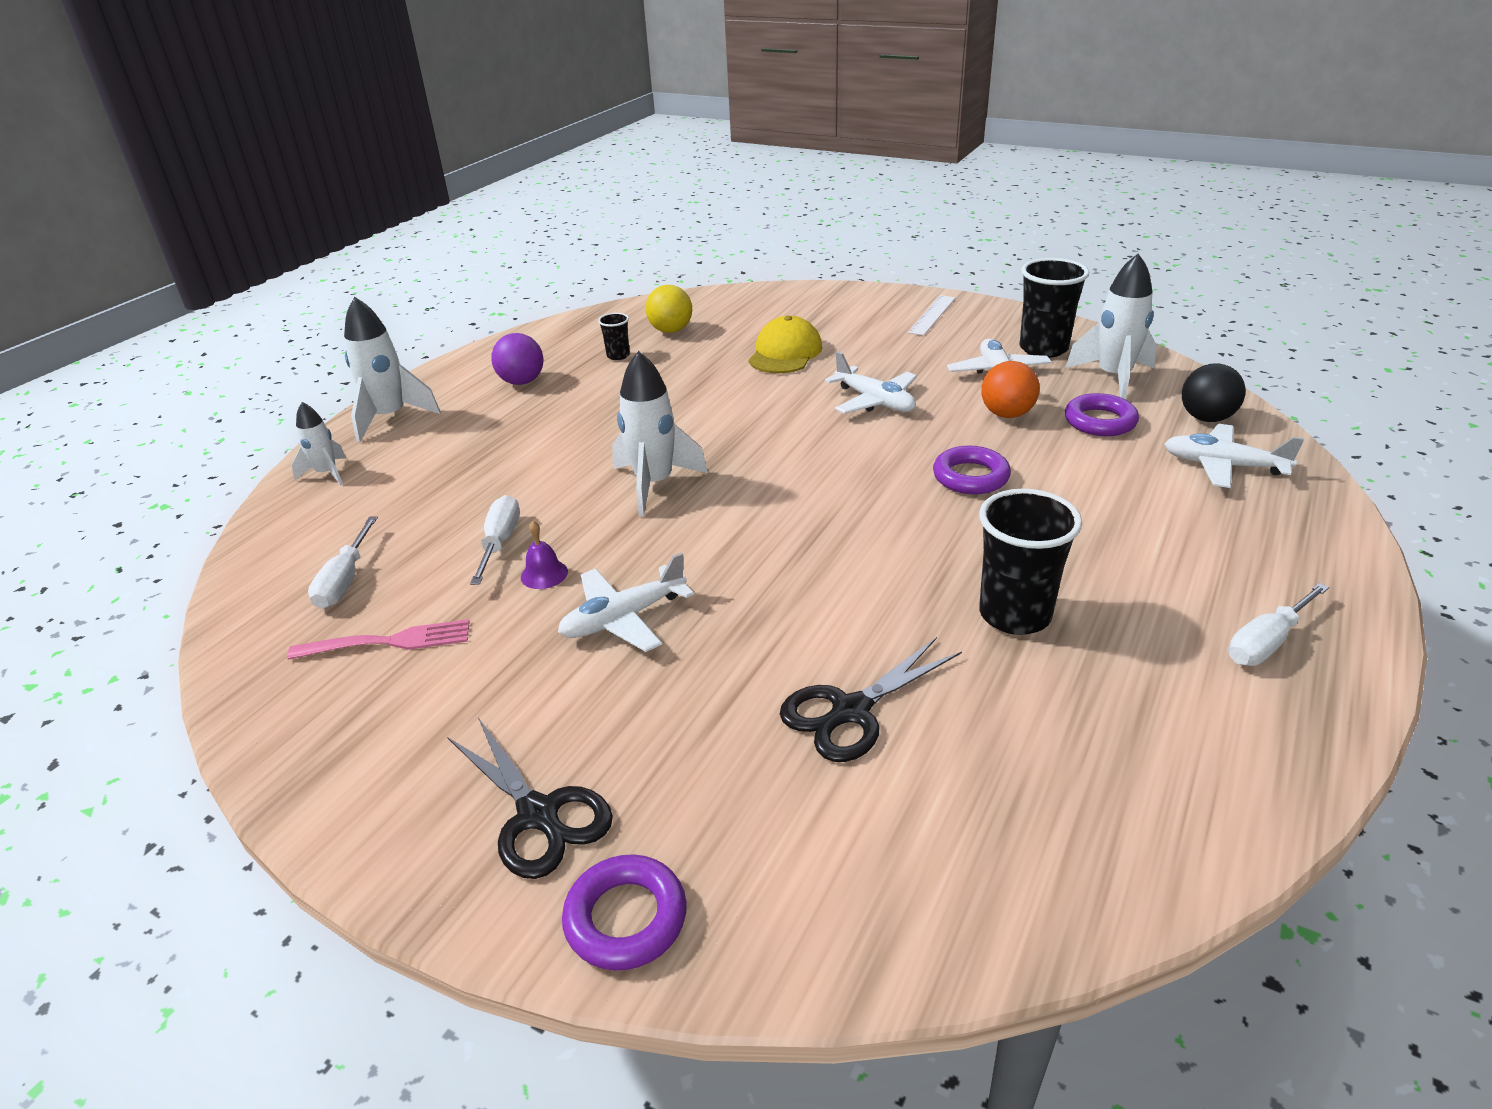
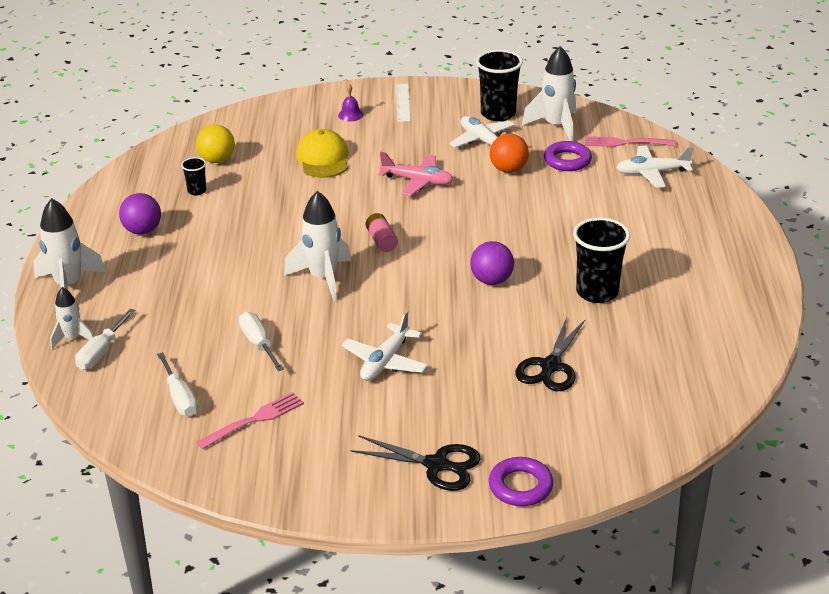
camera: 30 degrees left, 0 degrees up
purple bell [521,521,568,589] -> purple bell moved to [338,84,363,121]
white plane [825,351,917,414] -> pink plane [378,152,453,196]
purple ring [933,446,1011,495] -> none
black ball [1182,363,1245,422] -> pink fork [585,136,676,147]
white screwdriver [1228,583,1329,666] -> white screwdriver moved to [75,309,135,370]
none -> pink battery [366,213,398,252]
none -> purple ball [470,241,514,285]

